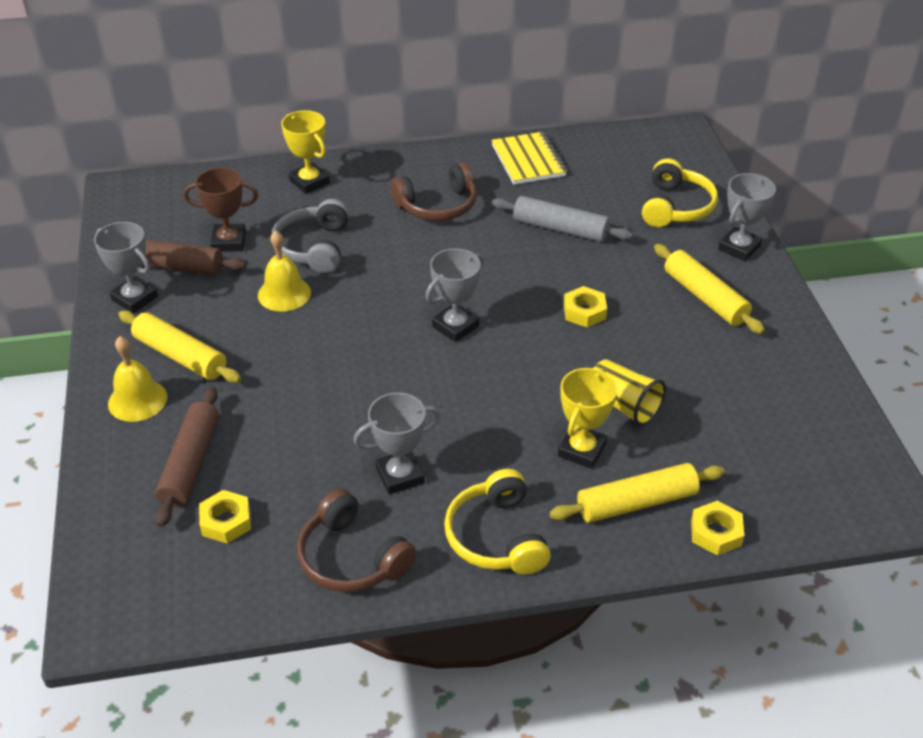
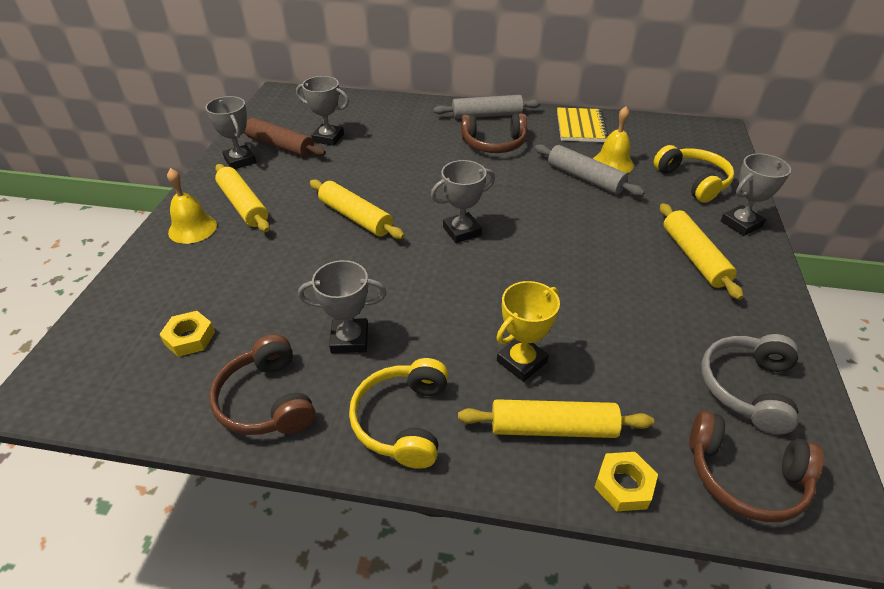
camera: 20 degrees right, 0 degrees up
brown rolling pin [155,387,219,527] -> none
brown trophy [183,167,259,252] -> grey trophy [296,76,349,146]
yellow bell [258,230,311,312] -> yellow bell moved to [593,106,634,173]
grey headphones [272,199,349,273] -> grey headphones moved to [701,334,799,435]
yellow trophy [281,110,330,194] -> none
yellow nut [564,286,607,327] -> none
yellow cup [593,359,666,426] -> none
yellow headphones [642,158,718,227] -> yellow headphones turned 60 degrees counterclockwise [654,145,734,203]
none -> yellow rolling pin [310,179,405,239]
none -> grey rolling pin [433,95,541,119]
none -> brown headphones [689,410,824,522]

